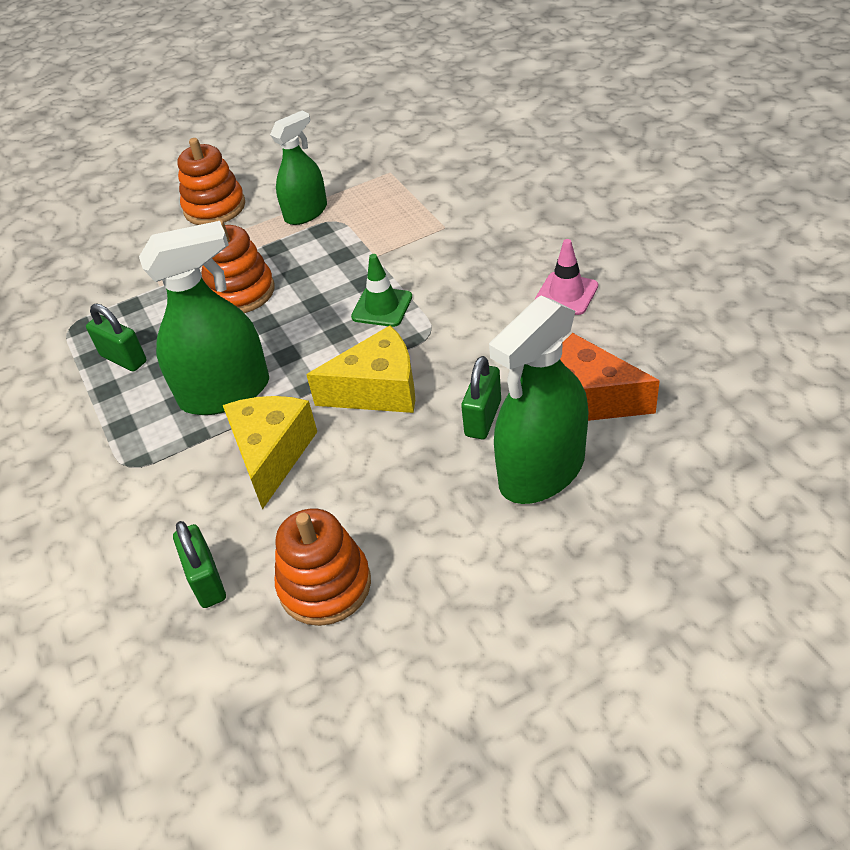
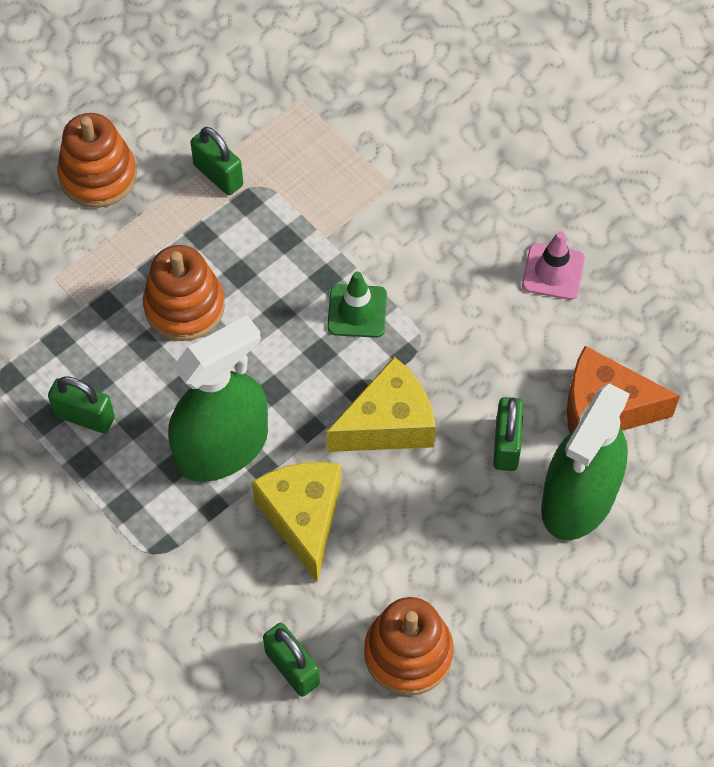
camera: 20 degrees left, 15 degrees up
green spray bottle [270,111,327,225] -> green padlock [190,127,243,195]

